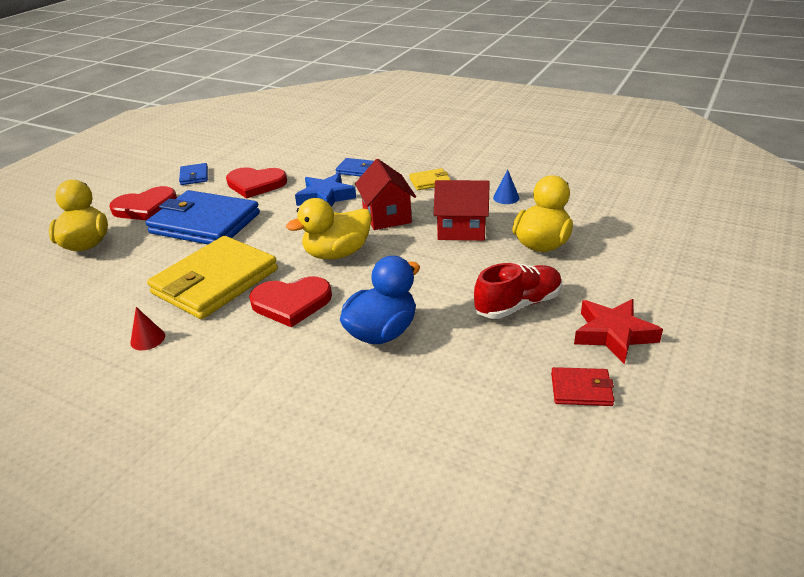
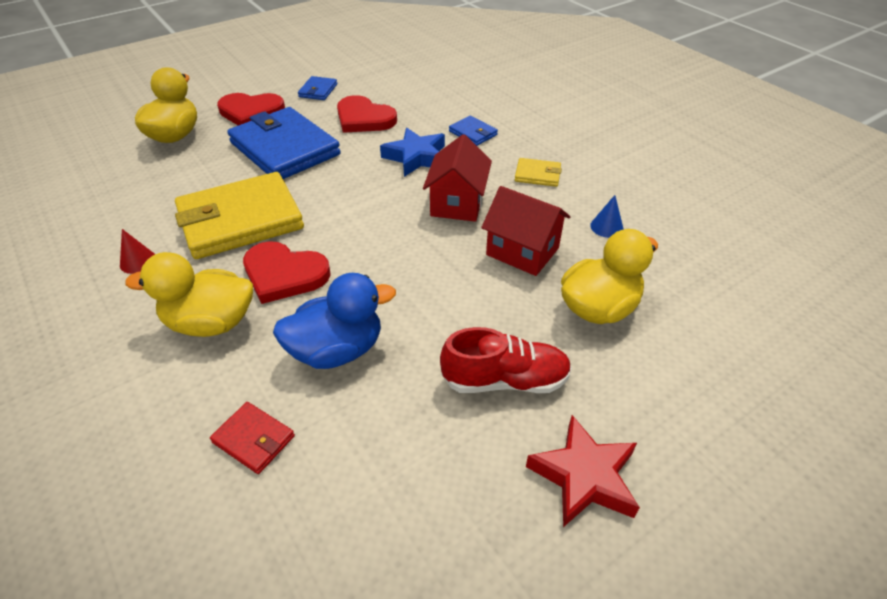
camera: 25 degrees right, 10 degrees up
yellow duck [286,198,372,259] -> yellow duck moved to [125,252,253,337]
red wallet [551,367,614,406] -> red wallet moved to [210,402,295,474]

